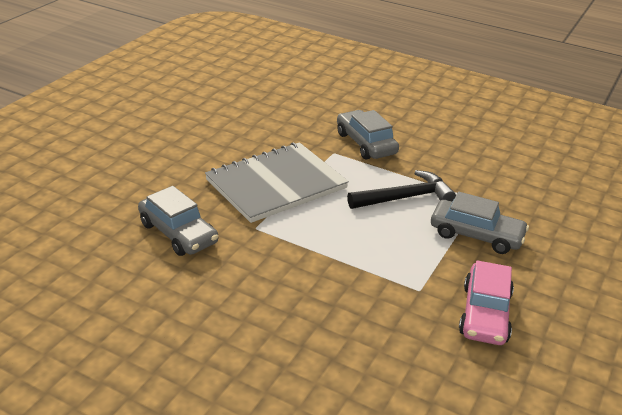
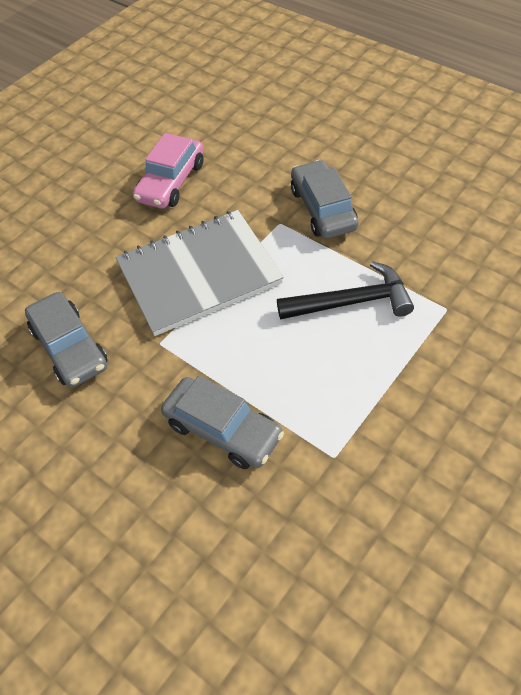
camera: 15 degrees right, 20 degrees up
grey car [431,192,529,254] -> grey car moved to [161,375,284,469]
pink car [459,260,514,345] -> pink car moved to [133,133,204,209]

